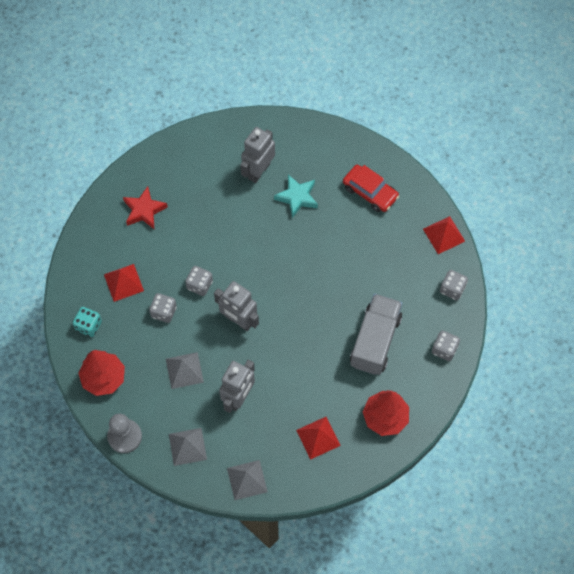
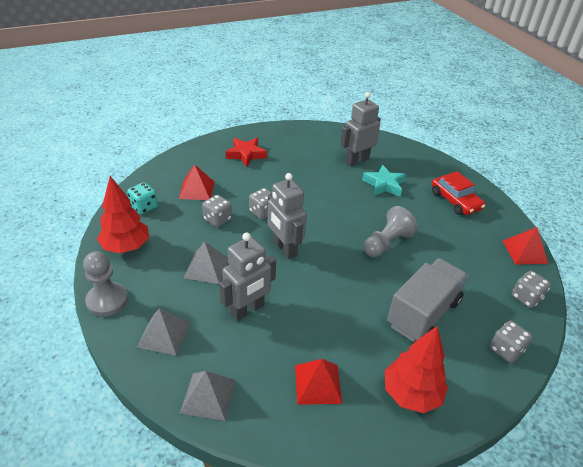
camera: 20 degrees right, 25 degrees down
none -> grey pawn [364,206,418,257]

